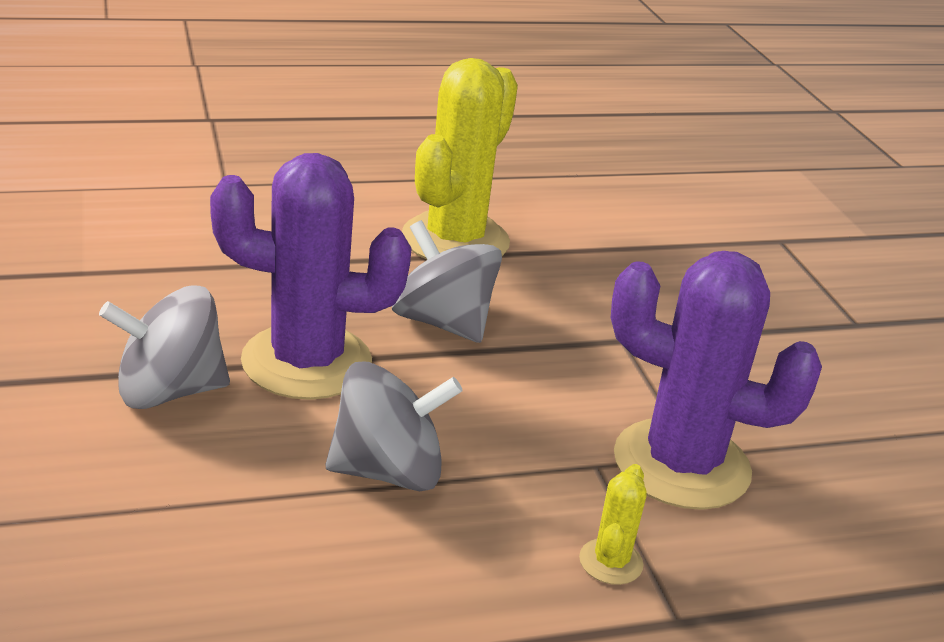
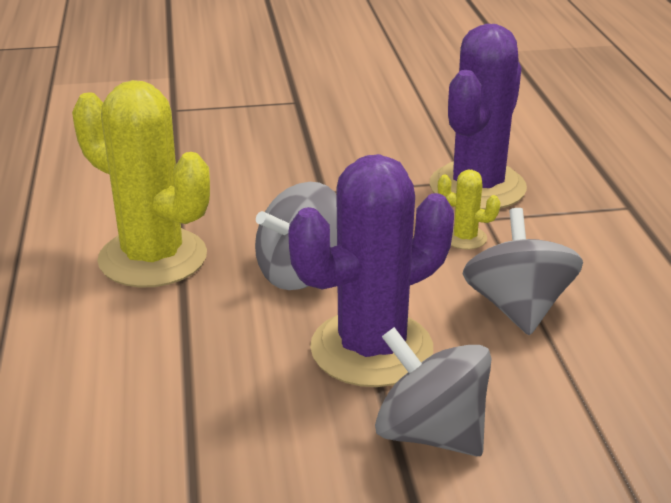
camera: 80 degrees left, 0 degrees up
grey spinning top [99,285,230,409] -> grey spinning top turned 135 degrees clockwise [375,327,492,456]
purple cactus [210,153,412,400] -> purple cactus turned 45 degrees clockwise [288,154,454,387]
yellow cactus [579,464,646,585] -> yellow cactus moved to [438,170,500,249]

